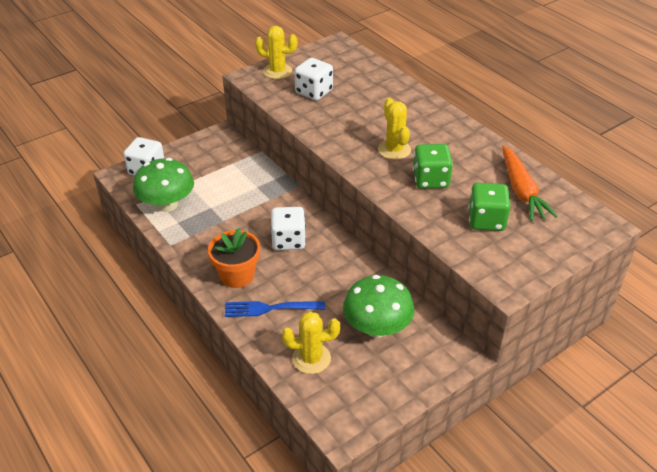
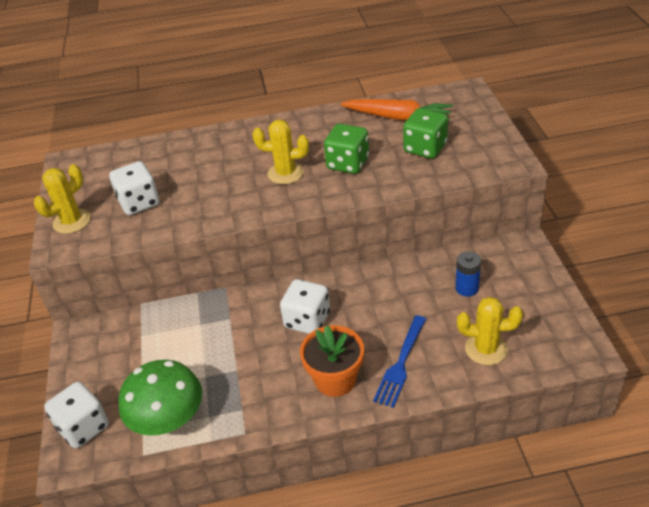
camera: 60 degrees left, 0 degrees up
yellow cactus [282,312,340,374] -> yellow cactus turned 75 degrees clockwise [457,297,523,365]
green mushroom [343,275,414,338] -> blue battery [455,251,481,297]

